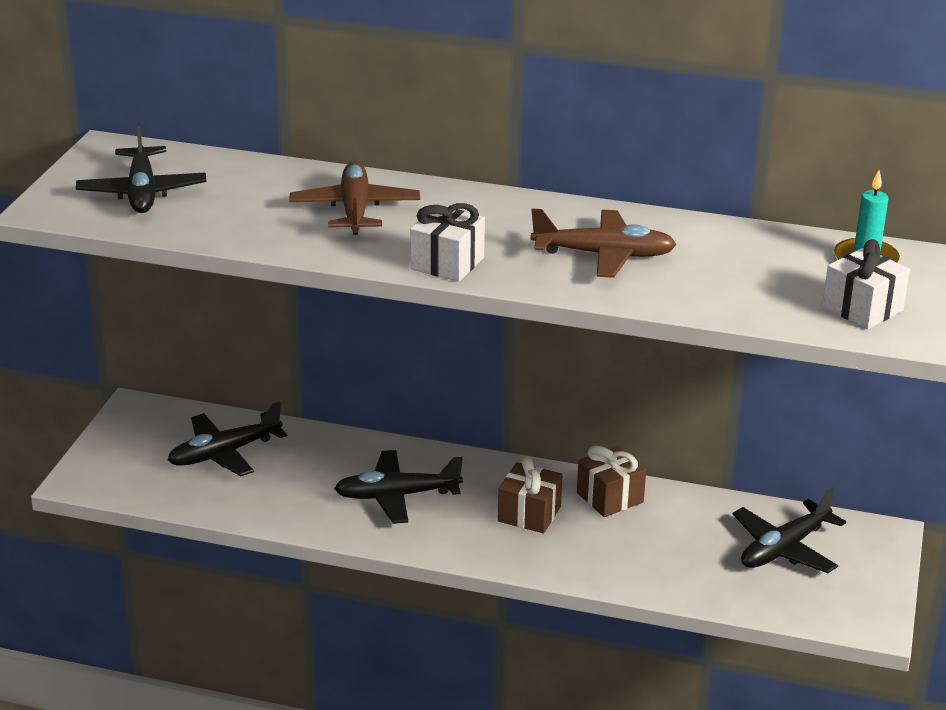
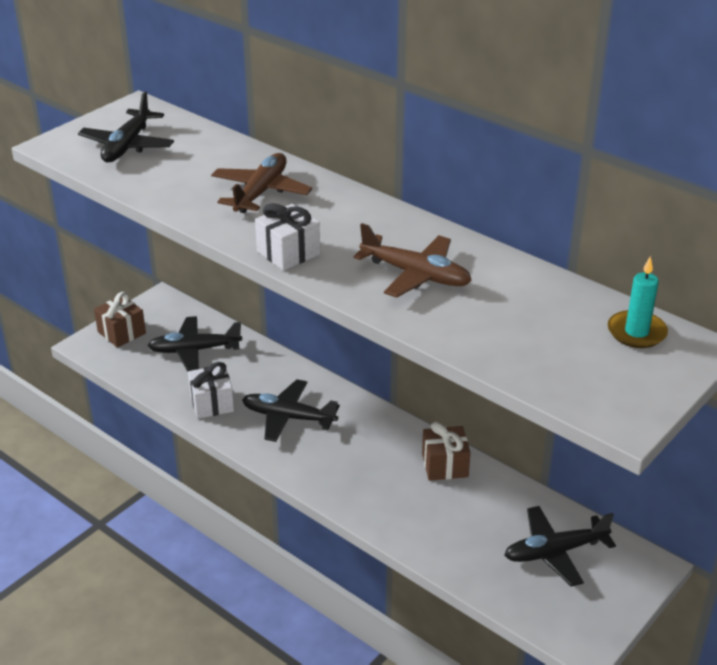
camera: 25 degrees right, 5 degrees up
brown gift [498,456,563,533] -> brown gift moved to [94,292,146,347]
white gift [822,239,910,329] -> white gift moved to [188,362,234,419]

